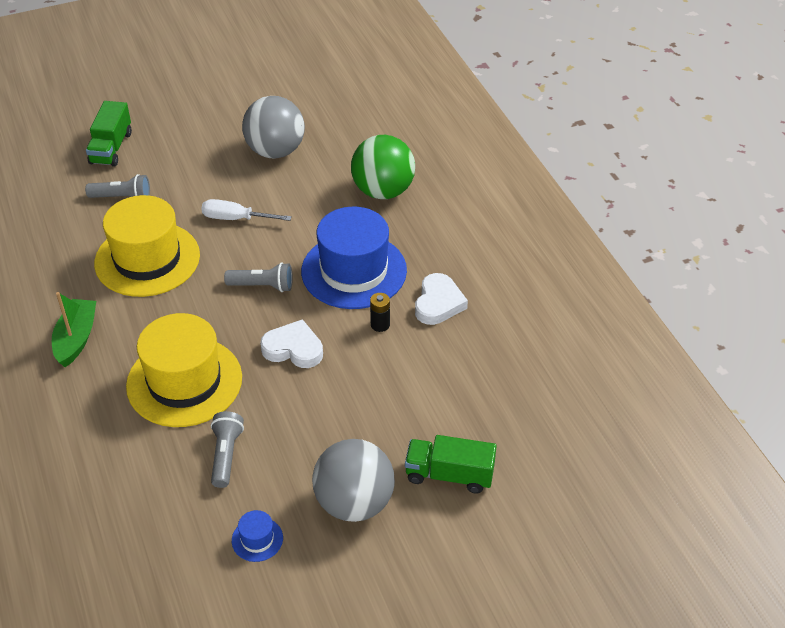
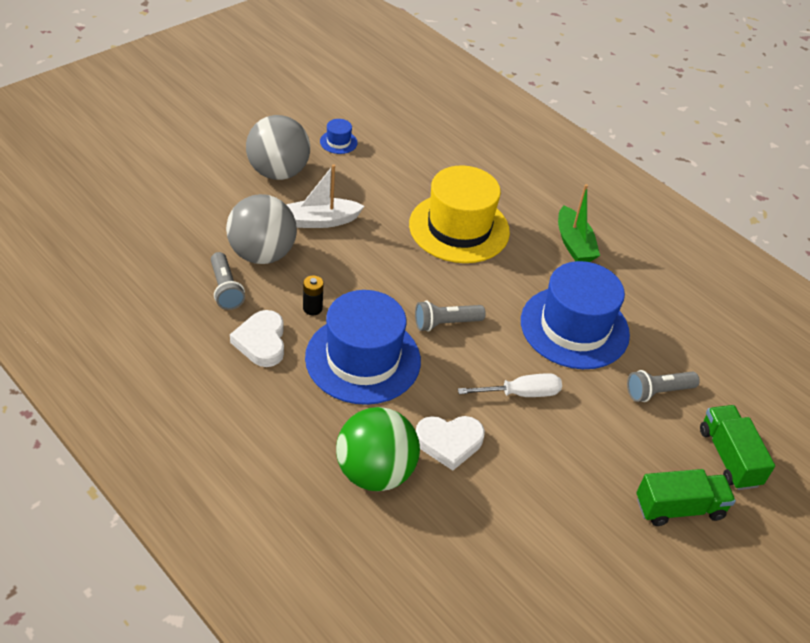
camera: 155 degrees right, 0 degrees up
yellow hat [94,195,200,297] -> blue hat [521,261,630,369]
grey flashlight [211,411,244,488] -> grey flashlight moved to [211,252,245,310]
grey ball [242,96,305,159] -> grey ball moved to [226,194,297,264]
white heart [260,319,323,368] -> white heart moved to [416,416,485,470]
green truck [405,435,497,493] -> green truck moved to [637,469,736,526]
none -> white boat [286,164,364,228]

